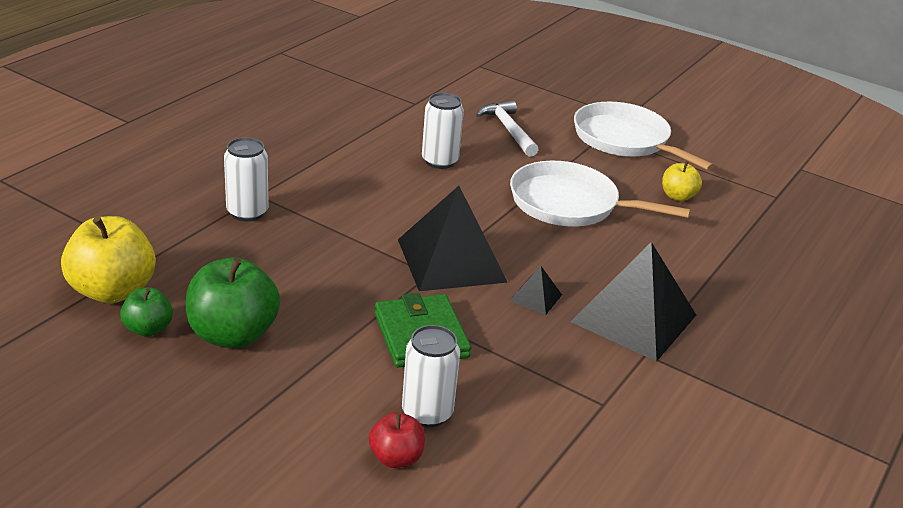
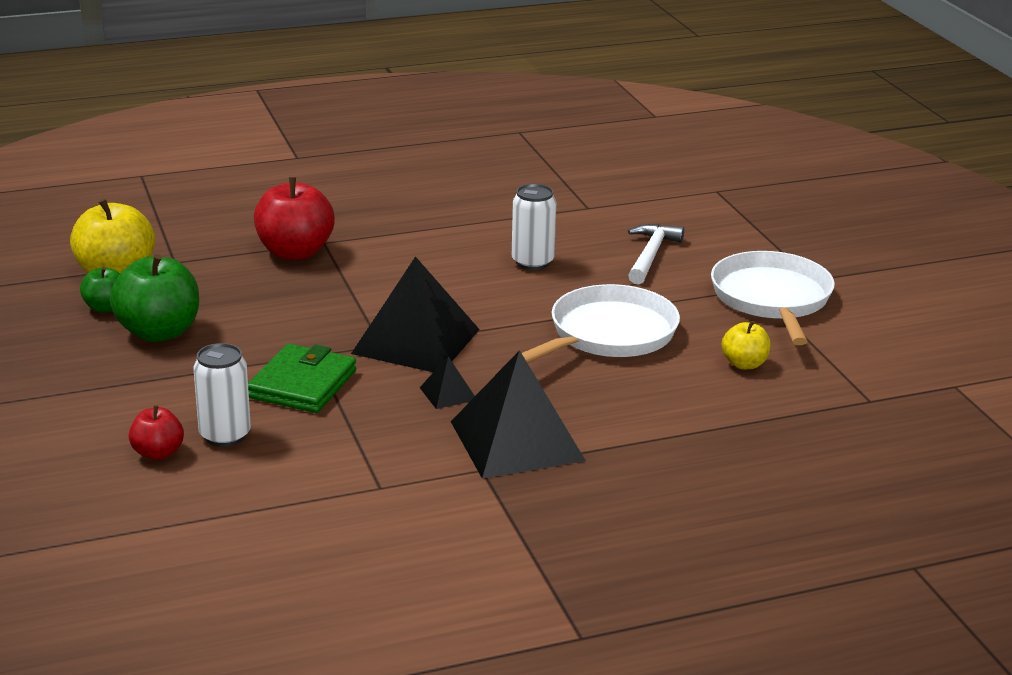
camera: 40 degrees right, 5 degrees down
white can [224,137,269,222] -> red apple [254,177,335,260]
white pan [510,161,690,226] -> white pan turned 75 degrees clockwise [522,284,680,363]

